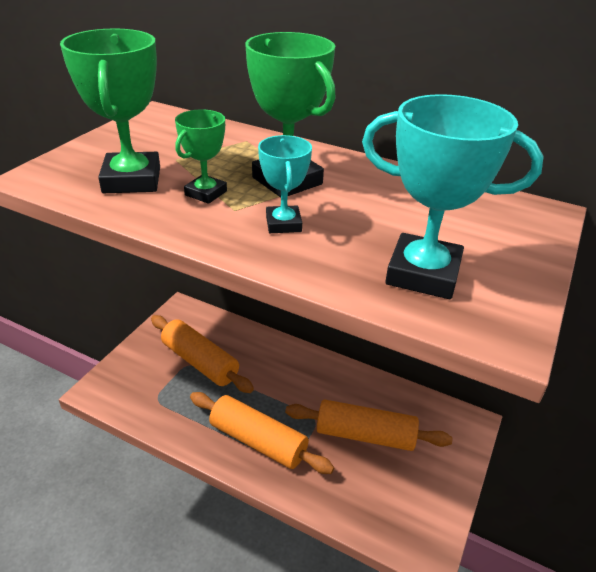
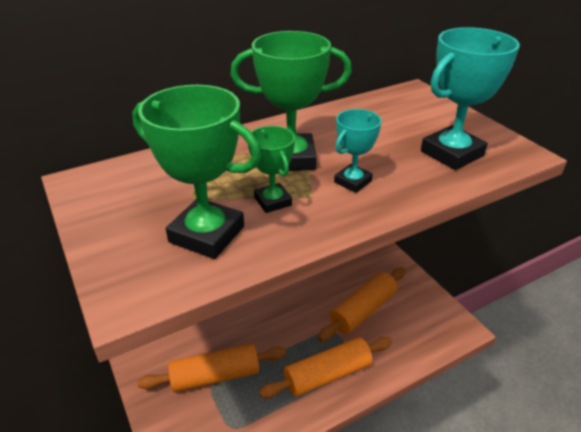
camera: 55 degrees left, 0 degrees up
turquoise trophy [258,135,312,233] -> turquoise trophy turned 75 degrees counterclockwise [334,109,382,193]

